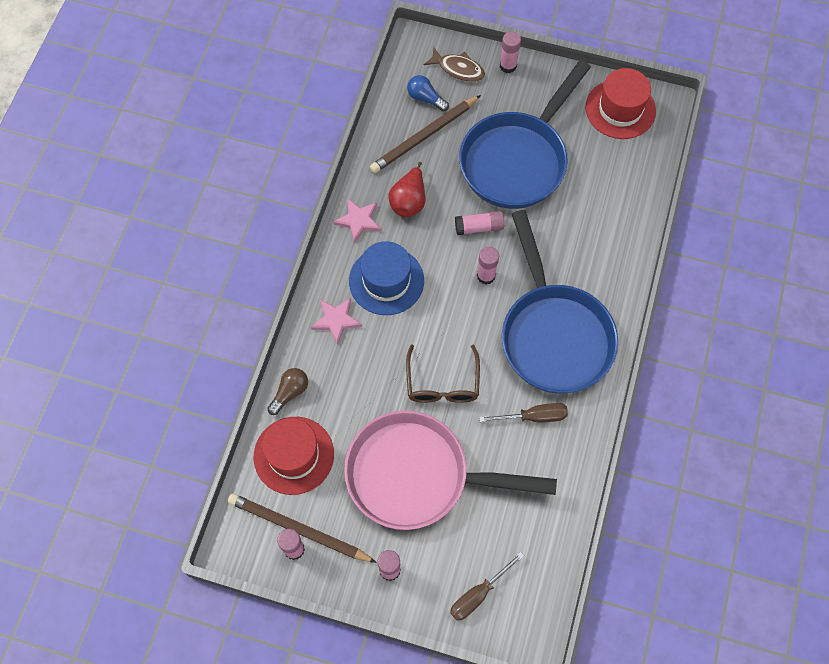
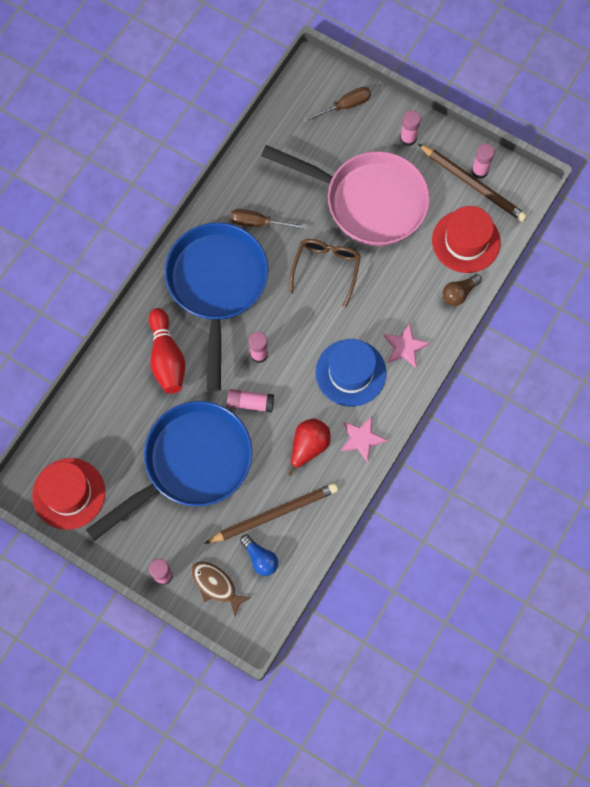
camera: 165 degrees left, 5 degrees up
none -> red bowling pin [149,308,185,394]

